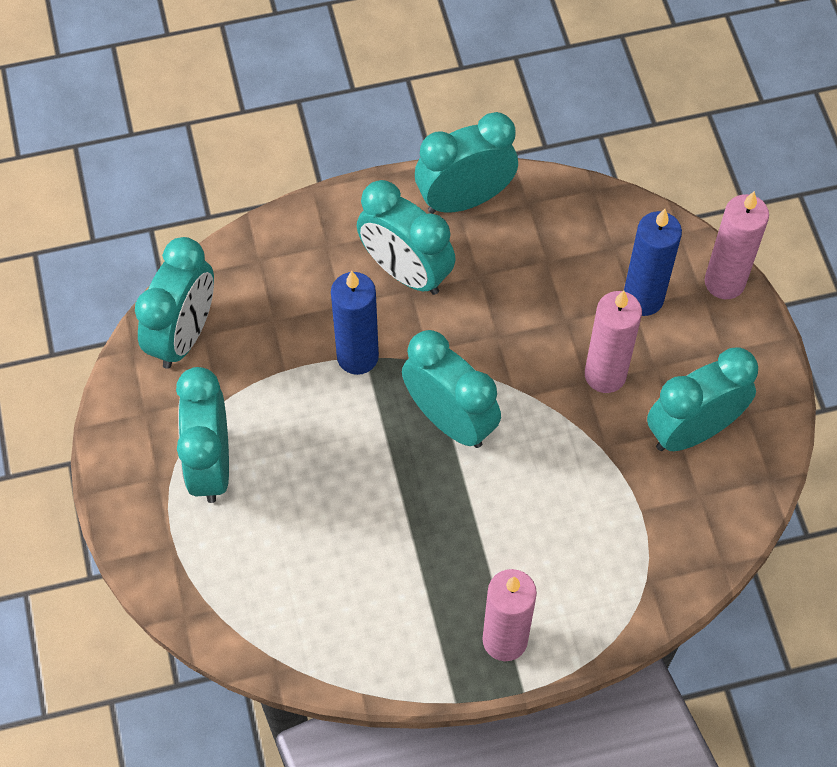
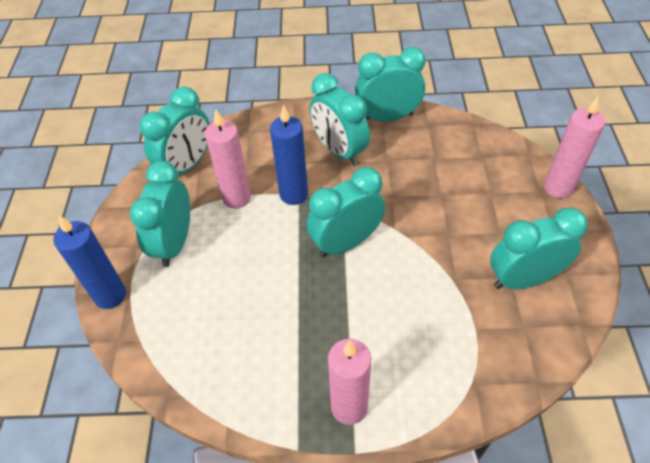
camera: 15 degrees right, 10 degrees down
turquoise clock [402,330,501,448] -> turquoise clock turned 90 degrees counterclockwise [306,167,385,257]
pink candle [585,290,642,393] -> pink candle moved to [205,109,251,209]
blue candle [624,209,682,316] -> blue candle moved to [53,215,126,309]

